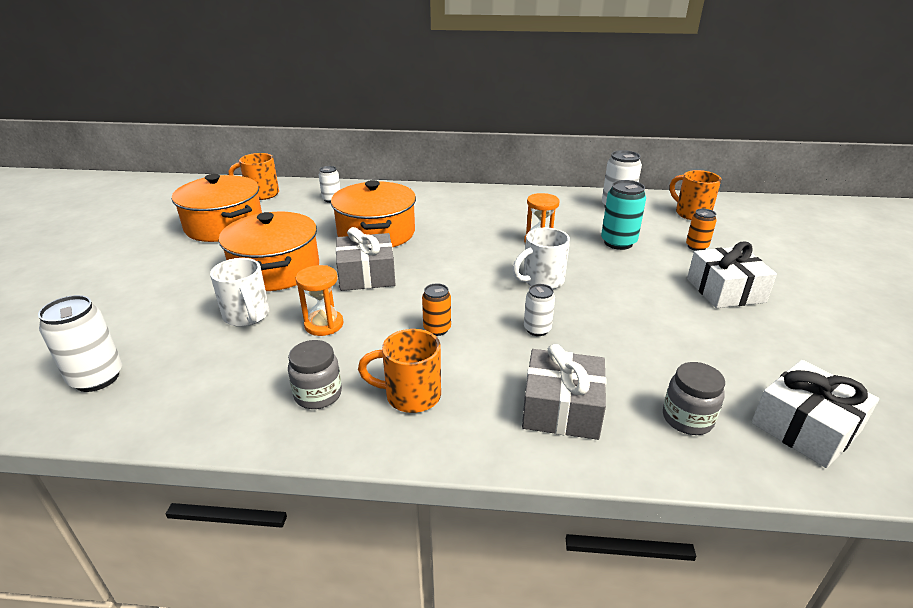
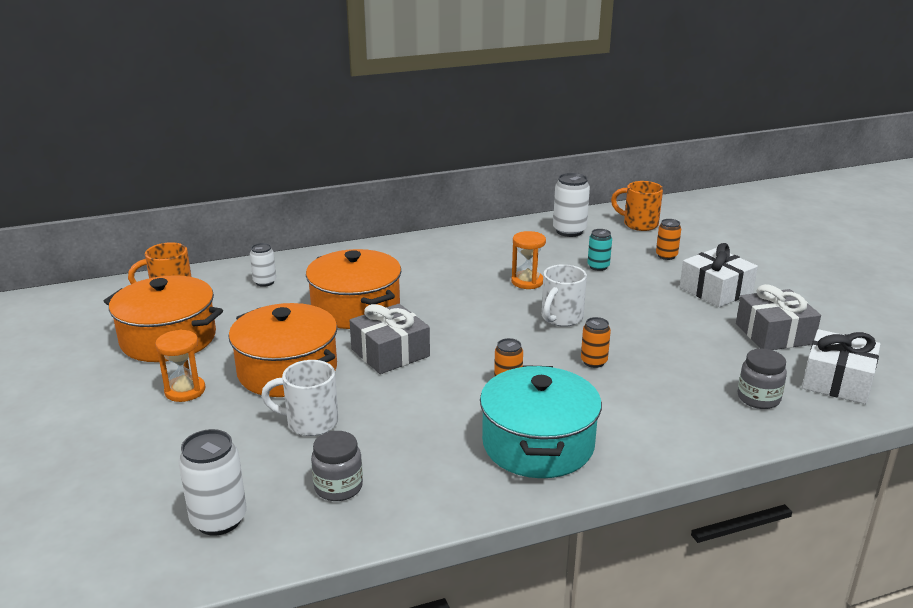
camera: 25 degrees left, 5 degrees down
white mug [210,258,269,327] -> white mug turned 150 degrees clockwise [261,360,338,436]
grey jar [288,340,342,409] -> grey jar moved to [311,431,363,501]
orange hourglass [296,265,343,336] -> orange hourglass moved to [155,330,205,402]
orange mug [358,329,441,413] -> turquoise pot [480,365,602,478]
grey gift [522,344,606,440] -> grey gift moved to [736,284,821,350]
white can [524,284,555,336] -> orange can [581,317,611,368]
turquoise can [601,180,646,250] -> turquoise can [587,229,612,271], size x0.61

